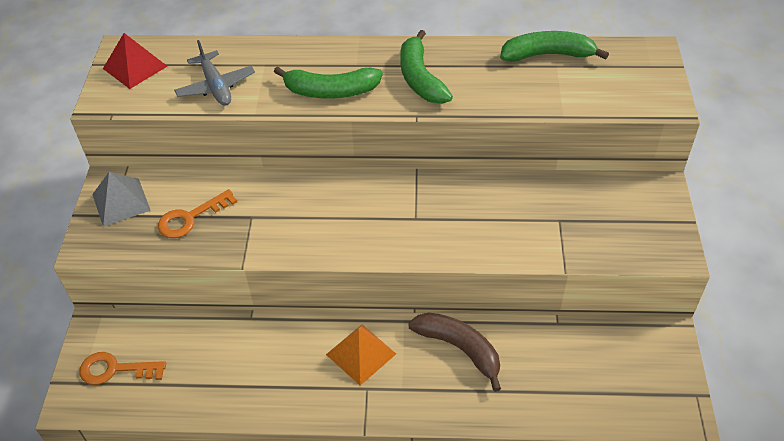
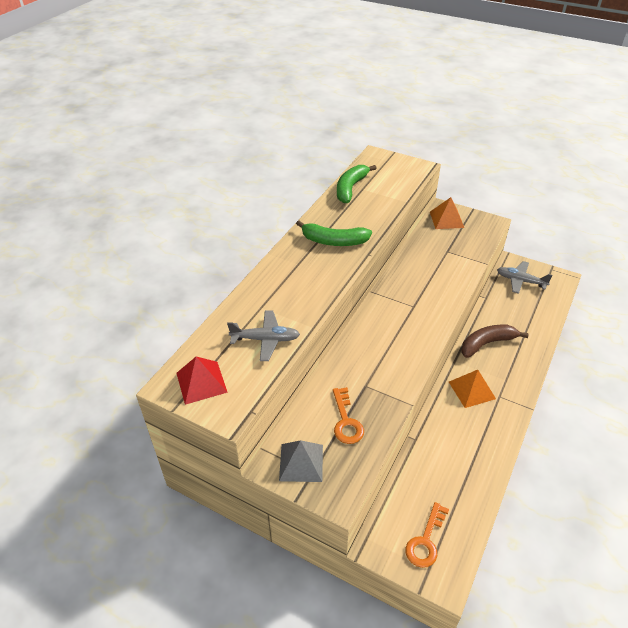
camera: 65 degrees left, 5 degrees down
green banana [274,66,383,99] -> none
none -> orange pyramid [430,197,464,229]
none -> grey plane [497,261,553,294]

